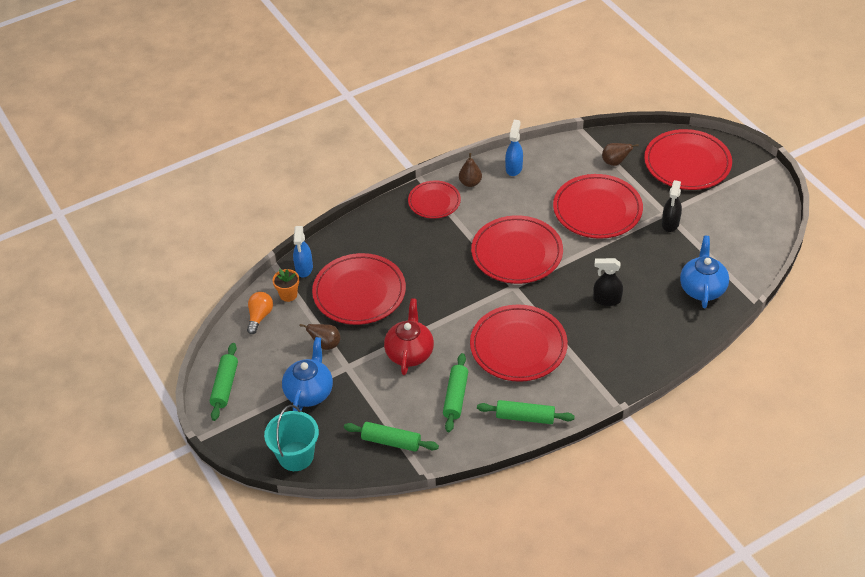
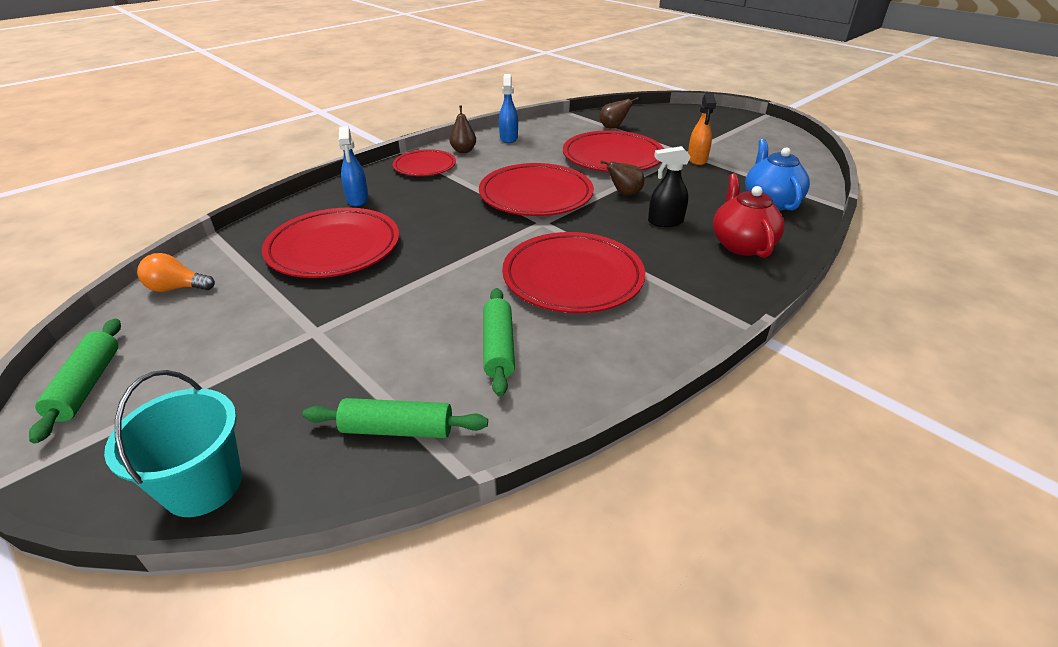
camera: 15 degrees left, 10 degrees down
orange light bulb [247,292,273,334] -> orange light bulb turned 90 degrees counterclockwise [137,253,215,292]
orange flower pot [273,269,299,302] -> none
blue teapot [282,337,333,411] -> none
blue spray bottle [293,226,313,278] -> blue spray bottle moved to [339,126,369,206]
brown pear [300,324,341,350] -> brown pear moved to [600,160,644,195]
red teapot [384,298,434,375] -> red teapot moved to [713,173,785,258]
green rolling pin [477,400,575,424] -> none
red plate [644,129,732,190] -> none
black spray bottle [662,180,682,232] -> orange spray bottle [688,93,716,165]

